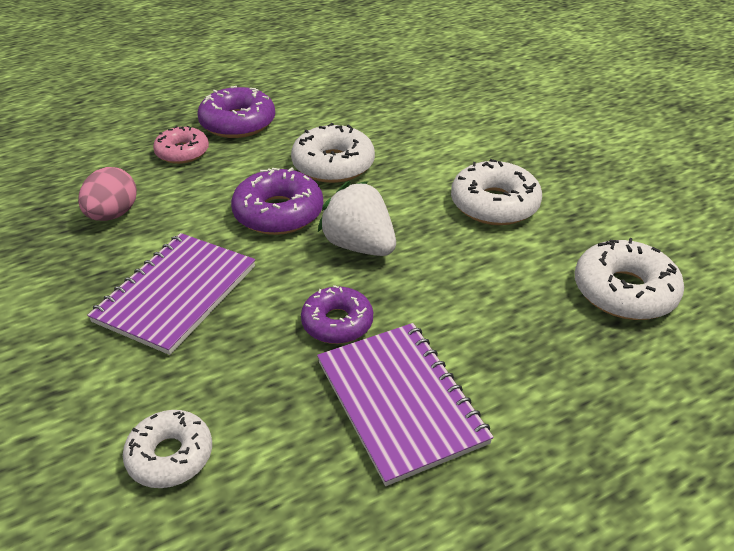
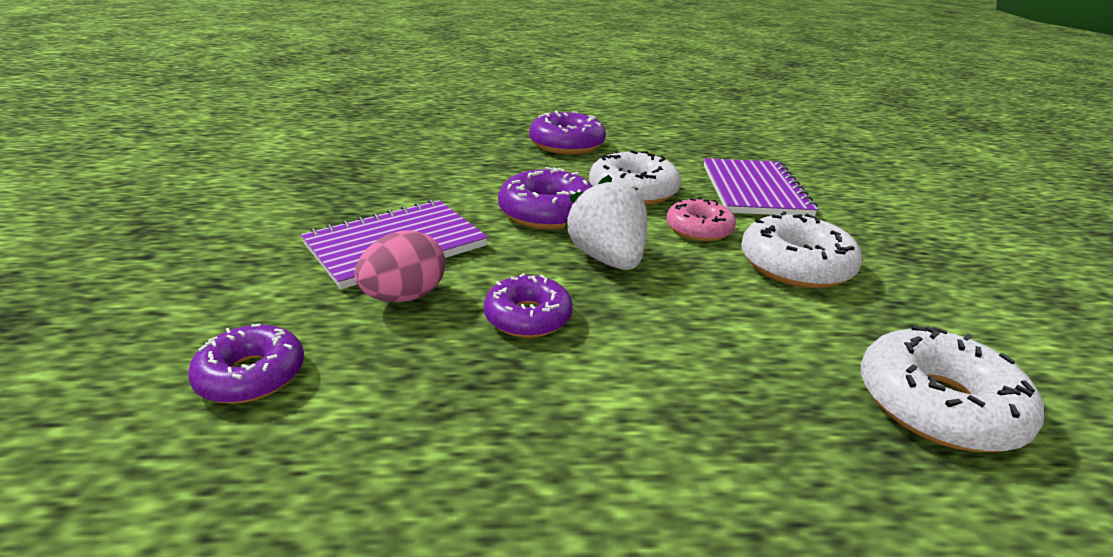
camera: 25 degrees right, 10 degrees down
pink egg [78,167,137,221] -> pink egg moved to [355,230,445,302]
white donut [123,410,212,488] -> purple donut [188,324,304,404]
pink donut [153,125,209,164] -> pink donut moved to [666,197,736,241]
purple notebook [317,323,494,486] -> purple notebook moved to [704,158,818,217]

